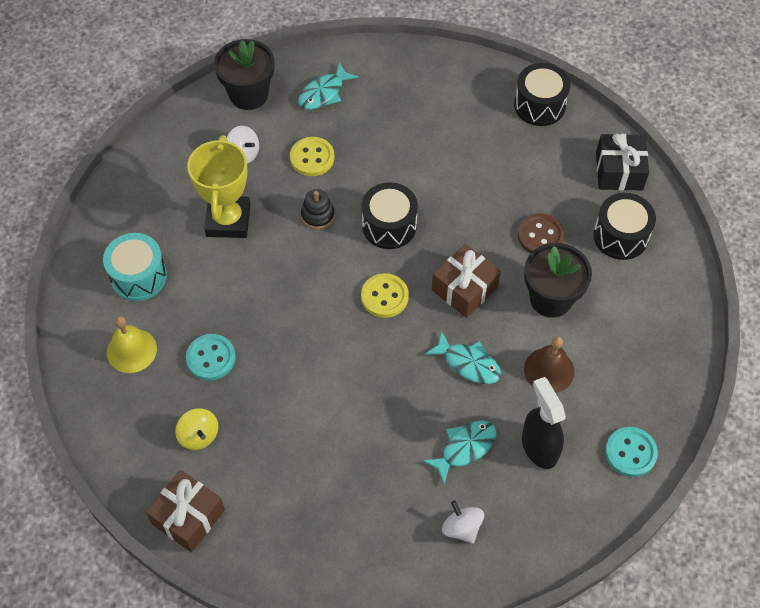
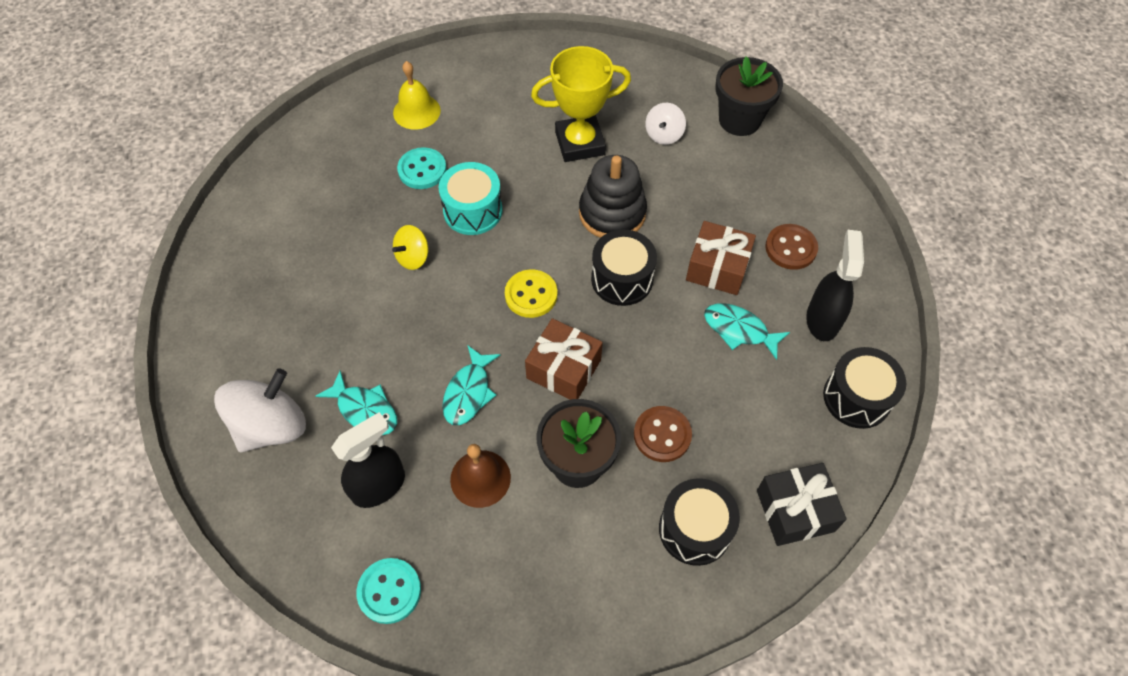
camera: 75 degrees right, 0 degrees up
turquoise drum [103,233,167,301] -> turquoise drum moved to [439,162,503,235]
brown gift [146,470,225,552] -> brown gift moved to [686,221,756,295]
yellow spinning top [175,408,218,450] -> yellow spinning top moved to [392,225,429,270]
yellow button [290,137,335,176] -> none
turquoise fish [298,63,359,110] -> turquoise fish moved to [704,303,790,360]
black stacking toy [301,189,335,229] -> black stacking toy [579,155,647,238], size x1.85
white spinning top [442,500,484,544] -> white spinning top [214,368,306,452], size x1.84
none -> brown button [765,224,818,270]
none -> black spray bottle [806,230,864,341]

